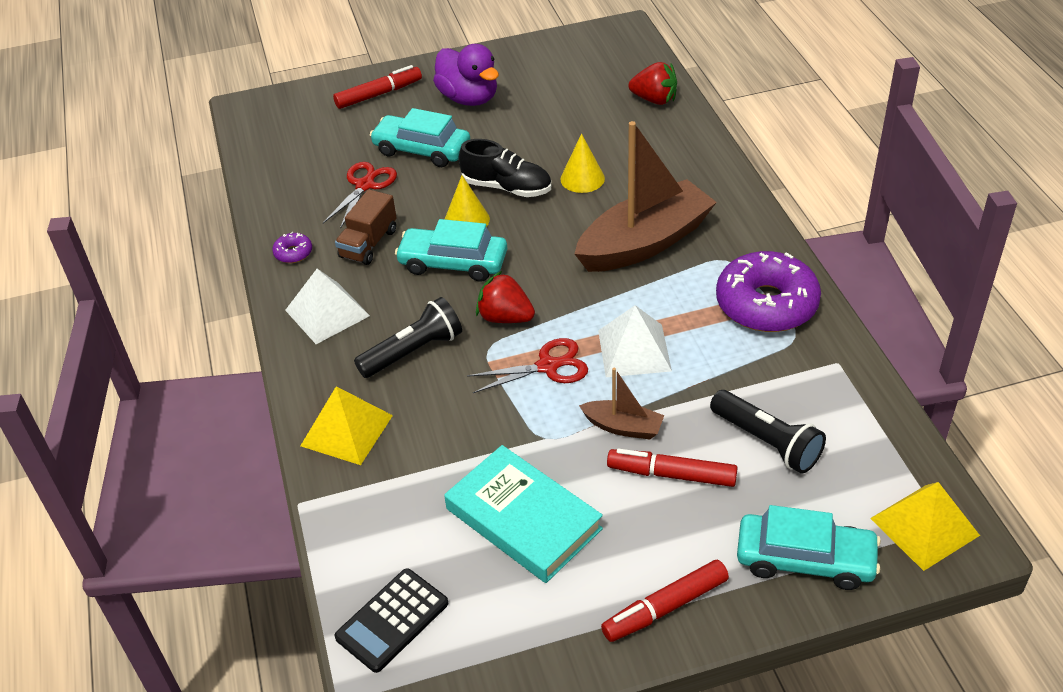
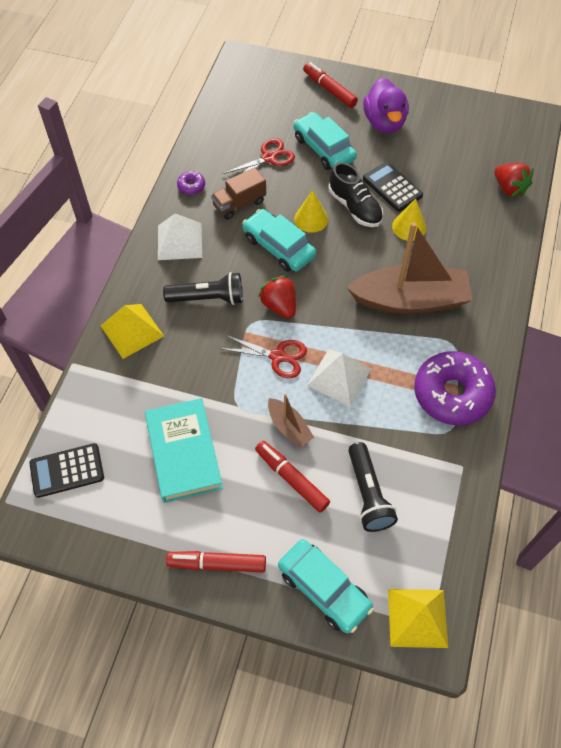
camera: 30 degrees right, 15 degrees up
red marker [333,65,422,109] -> red marker turned 135 degrees counterclockwise [303,62,358,108]
none -> black calculator [363,162,423,212]

